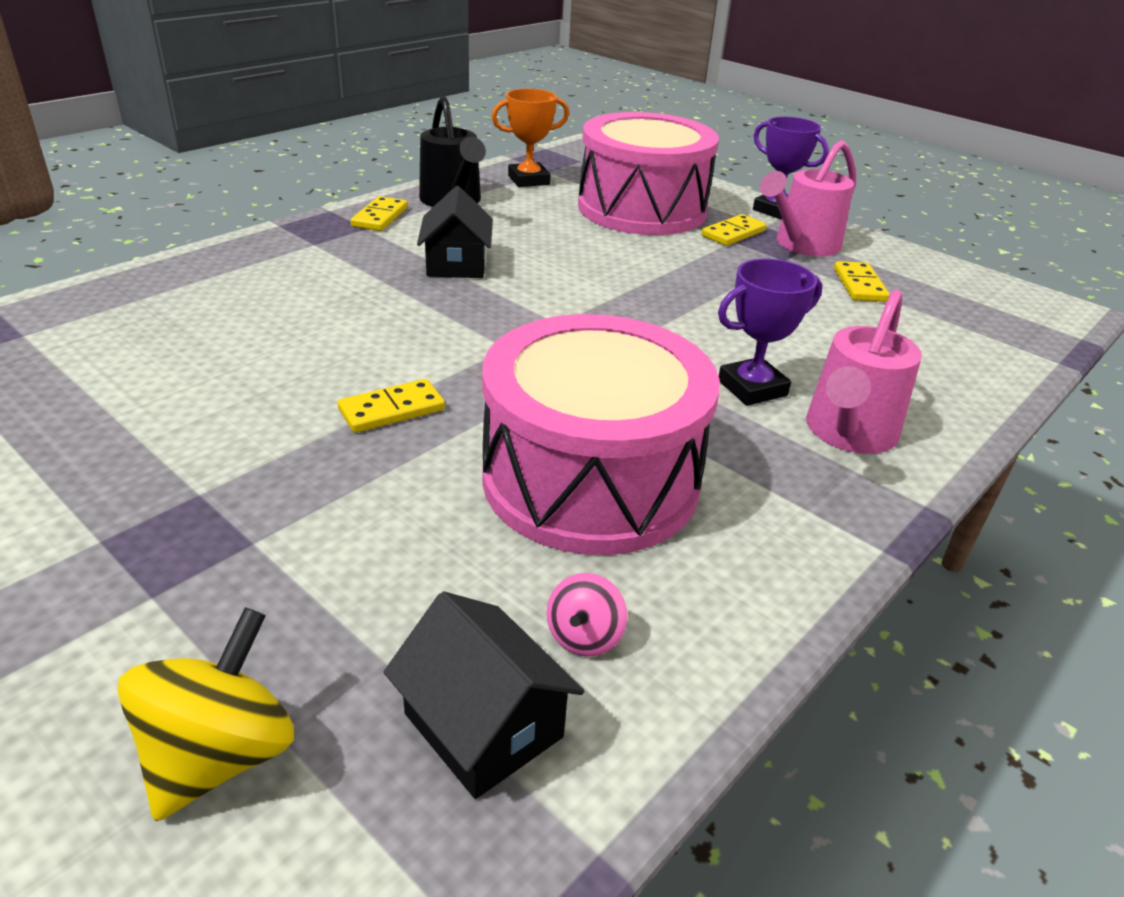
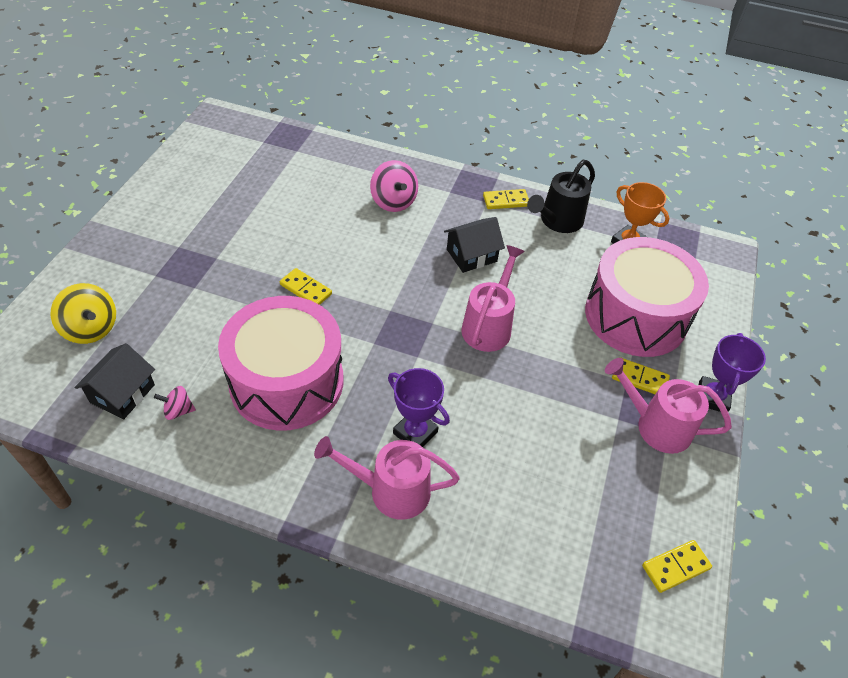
camera: 65 degrees right, 15 degrees up
yellow spinning top [117,607,294,821] -> yellow spinning top turned 45 degrees clockwise [51,283,116,344]
yellow domino [834,261,890,302] -> yellow domino moved to [642,540,712,593]
none -> pink spinning top [370,160,418,212]
none -> pink watering can [461,245,525,352]

